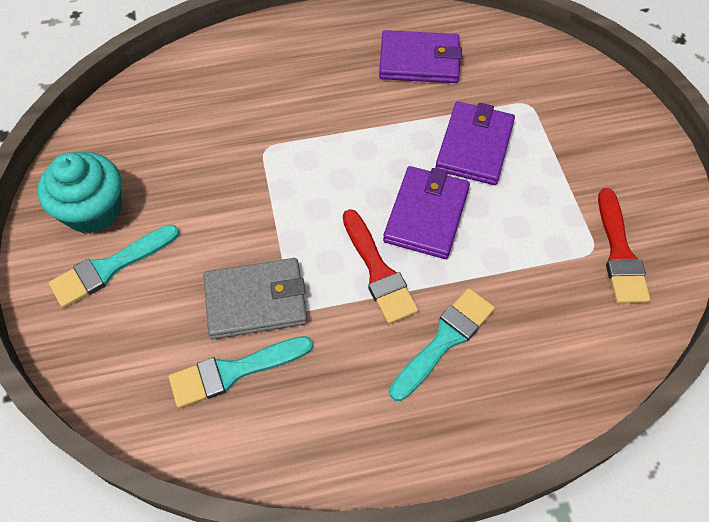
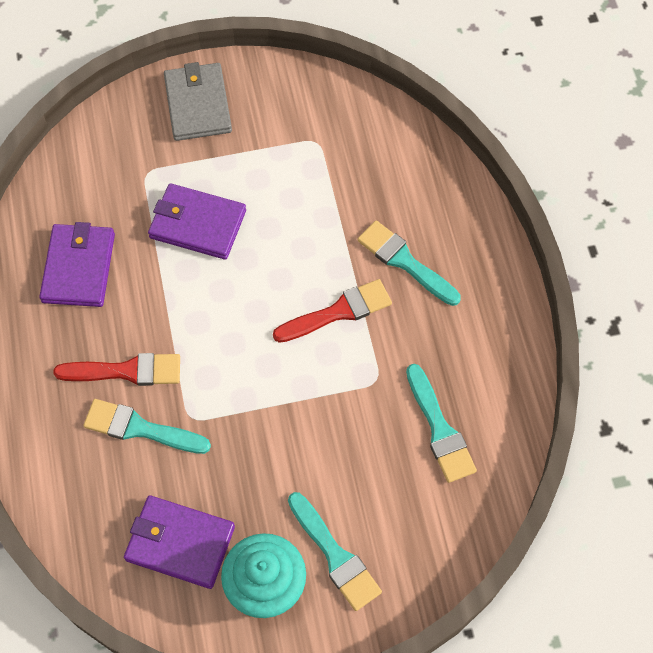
camera: 90 degrees left, 5 degrees up
grey wallet [203,258,308,339] -> grey wallet moved to [164,62,232,141]
purple wallet [383,166,470,259] -> purple wallet moved to [124,495,235,589]
red brush [598,188,650,303] -> red brush moved to [53,353,180,386]
none -> turquoise brush [83,399,211,454]

